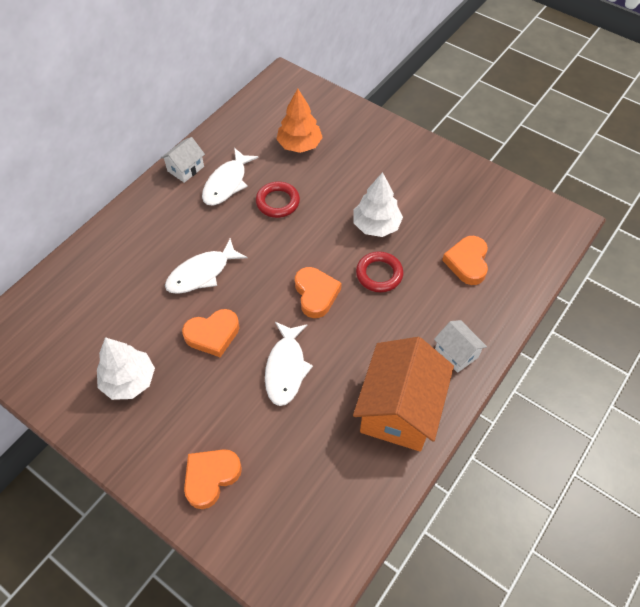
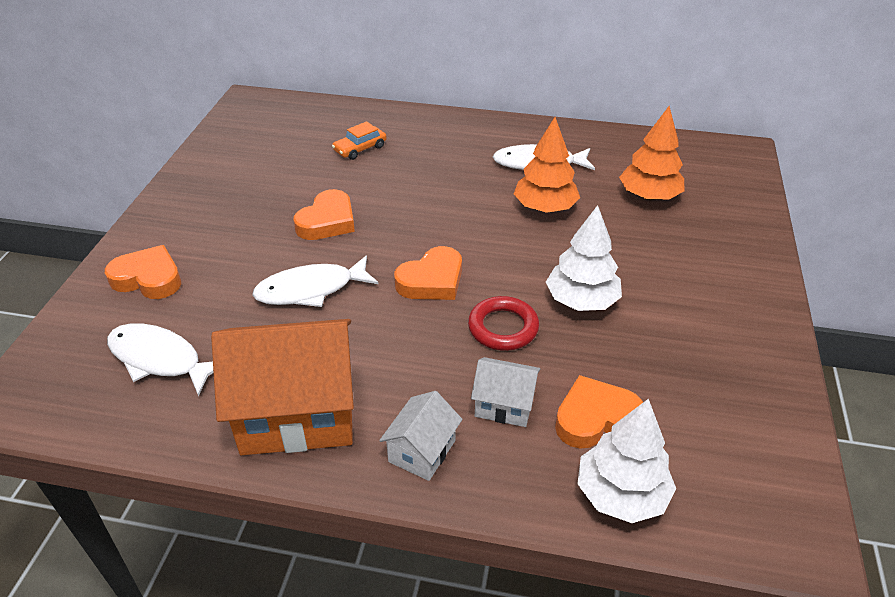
camera: 65 degrees right, 15 degrees down
white tree [97,337,155,400] -> white tree moved to [577,398,676,523]
white house [161,137,205,183] -> white house moved to [471,357,541,427]
white fish [165,238,247,294] -> white fish moved to [107,323,213,396]
orange heart [182,309,239,357] -> orange heart turned 105 degrees counterclockwise [293,189,355,240]
red ring [256,182,300,218] -> orange tree [514,117,580,213]
none -> orange car [332,121,387,160]

